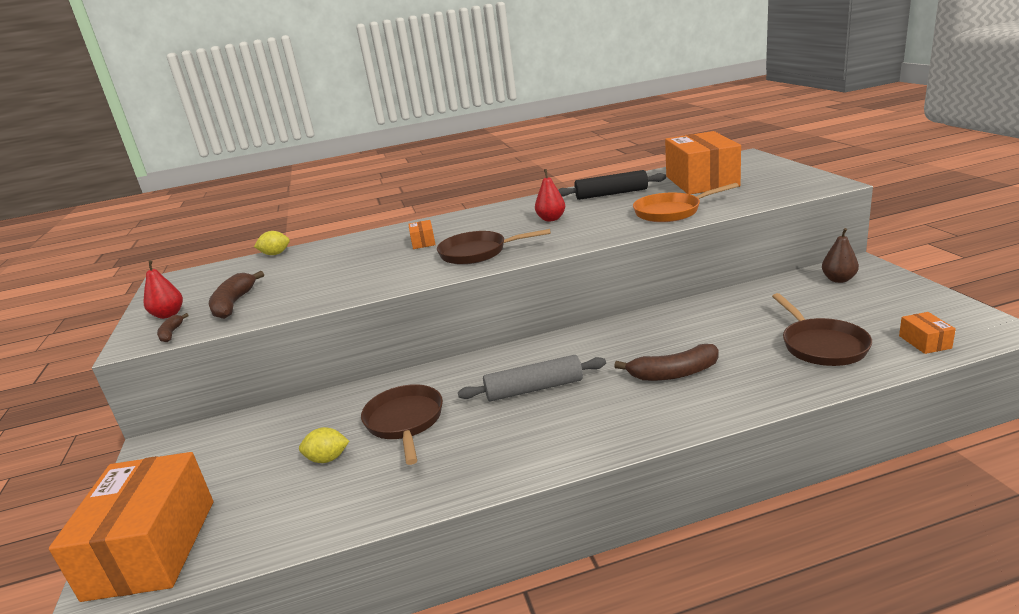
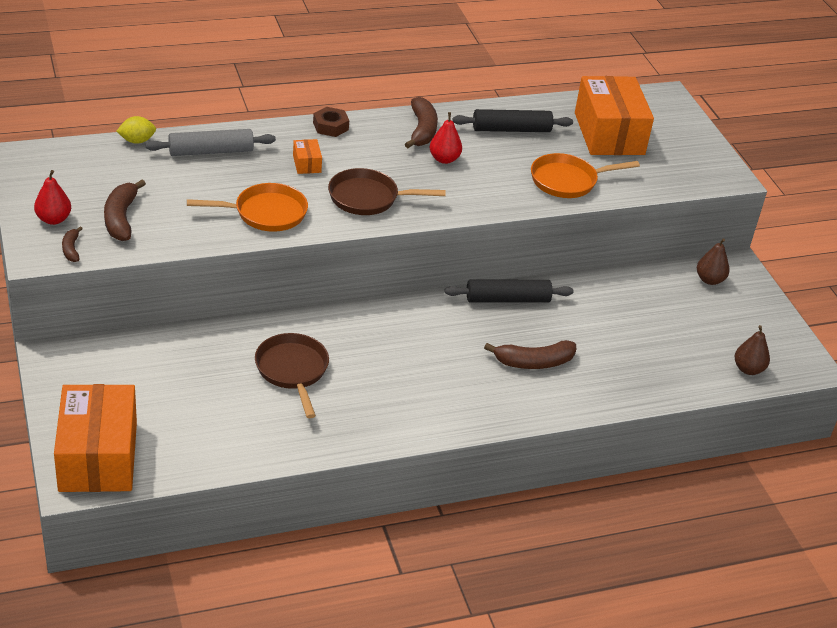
camera: 10 degrees left, 15 degrees up
yellow lemon [299,427,349,463] -> none
grey rolling pin [458,355,606,401] -> grey rolling pin moved to [146,129,276,156]
brown pan [772,293,872,366] -> none
orange box [899,312,956,354] -> brown pear [734,325,770,375]
none -> orange pan [187,183,308,232]
none -> brown nut [313,107,349,137]
none -> brown banana [405,97,438,148]
none -> black rolling pin [444,279,574,303]

